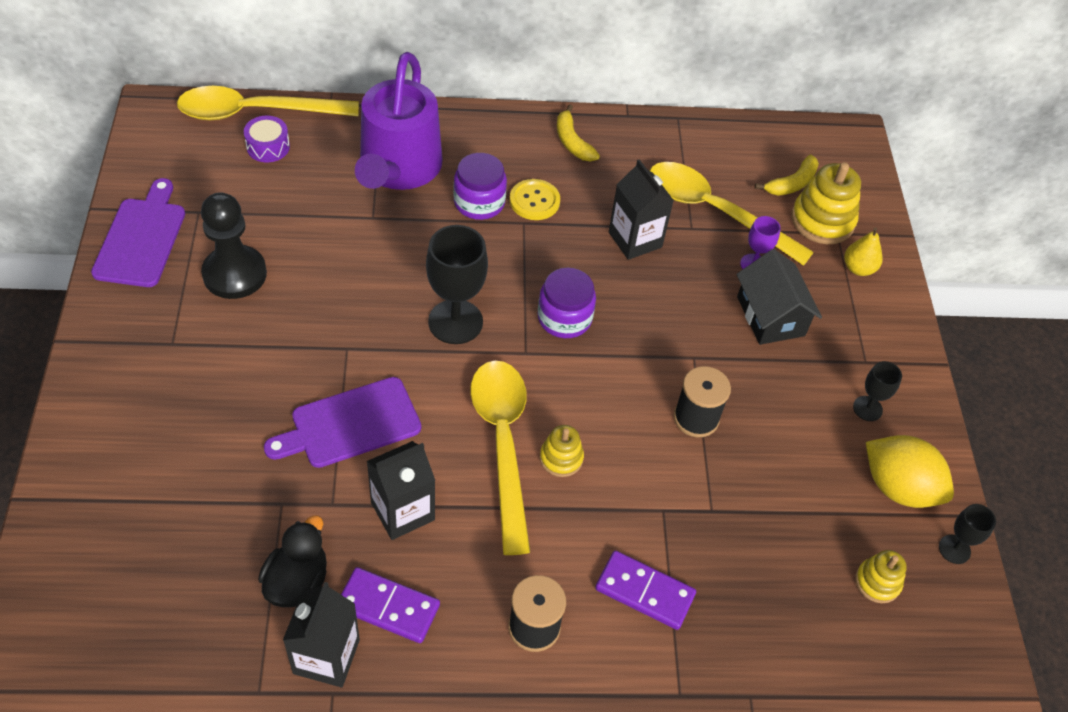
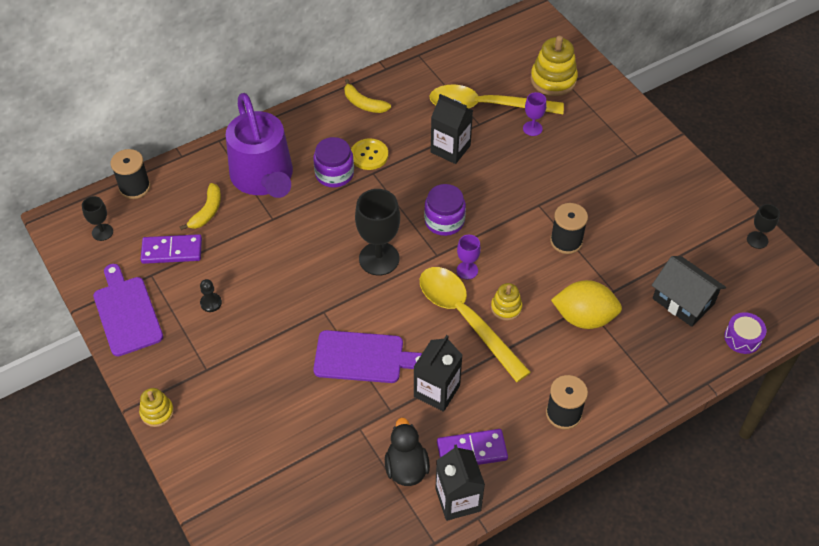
camera: 25 degrees left, 0 degrees up
yellow spoon [177,86,359,120] -> black spool [111,149,151,199]
black pawn [201,192,267,299] -> black pawn [200,279,222,312], size x0.44
purple drum [244,116,290,162] -> purple drum moved to [724,312,766,354]
purple cutting board [264,377,421,468] -> purple cutting board turned 120 degrees counterclockwise [313,330,422,383]
purple domino [595,550,696,630] -> purple domino moved to [140,234,202,264]
black house [736,249,822,345] -> black house moved to [652,256,726,327]
yellow banana [755,154,819,196] -> yellow banana moved to [180,183,221,230]
yellow pear [844,227,883,276] -> none
black goblet [853,361,902,421] -> black goblet moved to [82,196,113,241]
yellow stacking toy [855,550,907,603] -> yellow stacking toy moved to [139,388,174,427]
yellow lemon [866,435,954,508] -> yellow lemon moved to [551,280,622,329]
none -> purple goblet [457,235,481,279]

